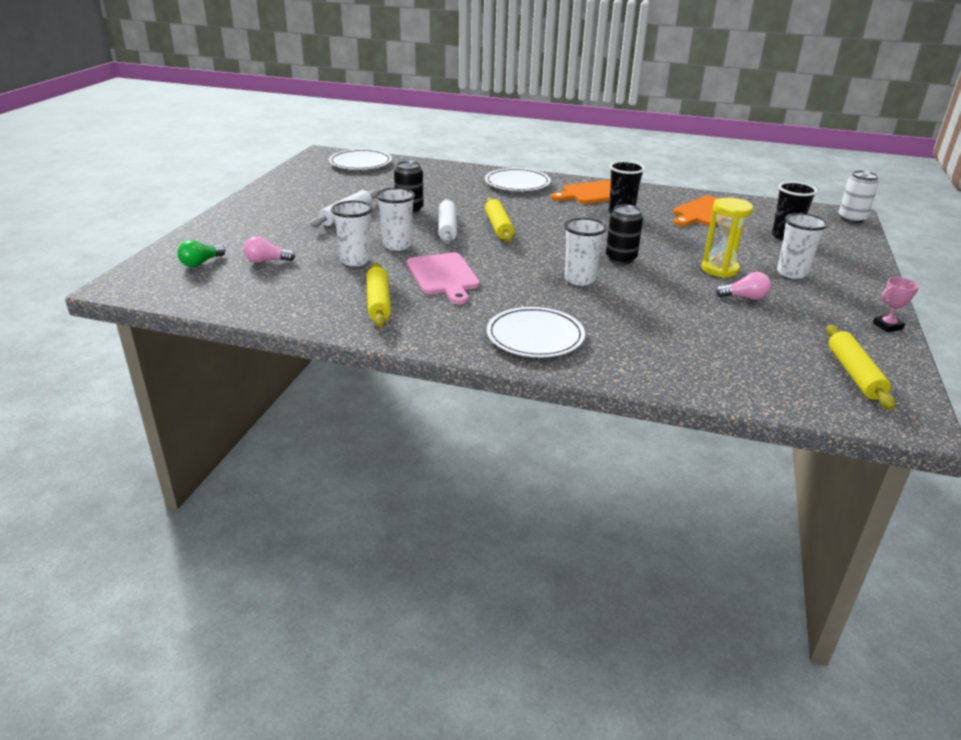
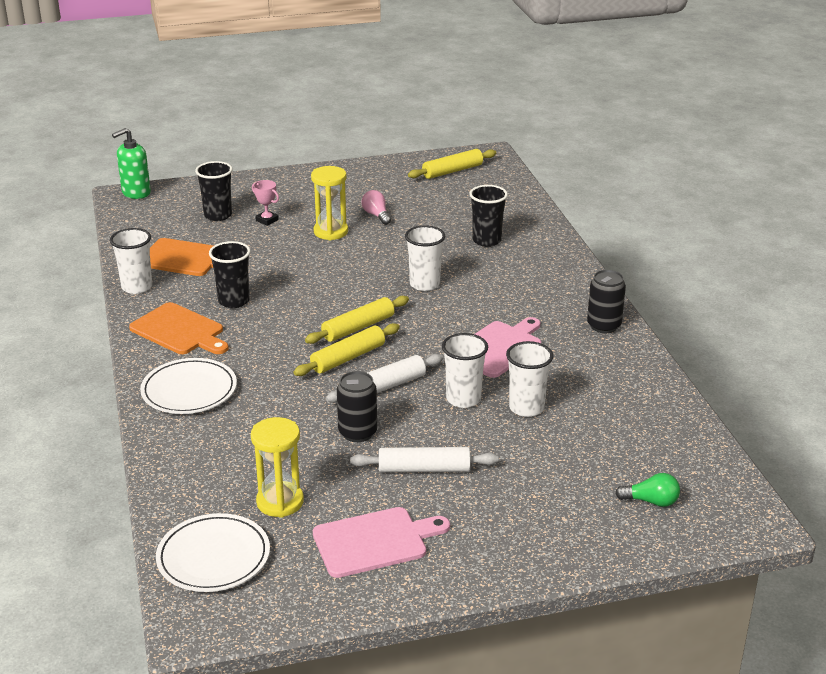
camera: 120 degrees left, 0 degrees up
pink light bulb [244,236,295,263] -> none
yellow rolling pin [366,263,391,328] -> yellow rolling pin moved to [305,296,409,344]
white plate [487,307,585,357] -> none
black can [606,205,643,265] -> black can moved to [587,270,626,333]
white cup [777,213,828,279] -> white cup moved to [110,228,152,294]
white can [839,170,879,223] -> green soap dispenser [112,128,151,199]
pink trophy [873,277,919,332] -> pink trophy moved to [252,180,279,226]
none -> yellow hourglass [251,417,304,518]
none -> pink cutting board [313,507,450,578]
none -> black cup [470,185,508,247]

